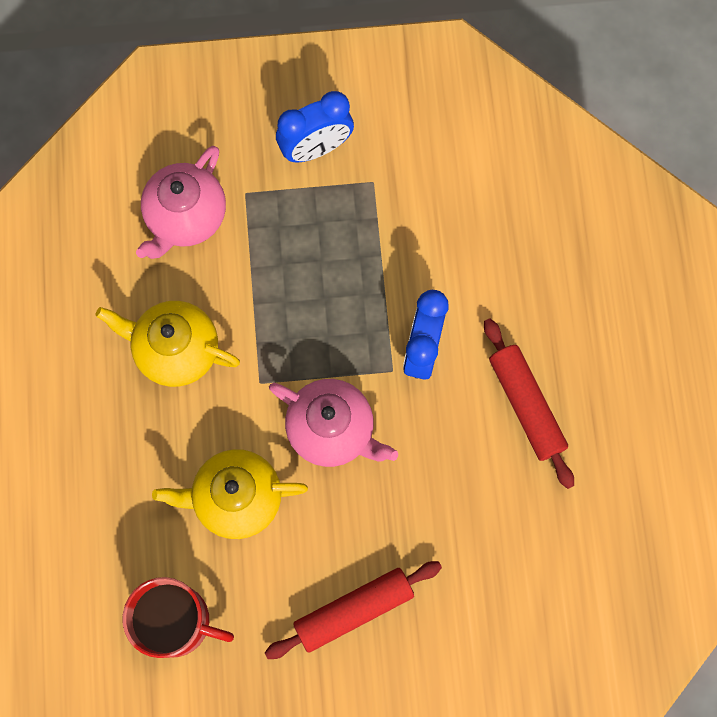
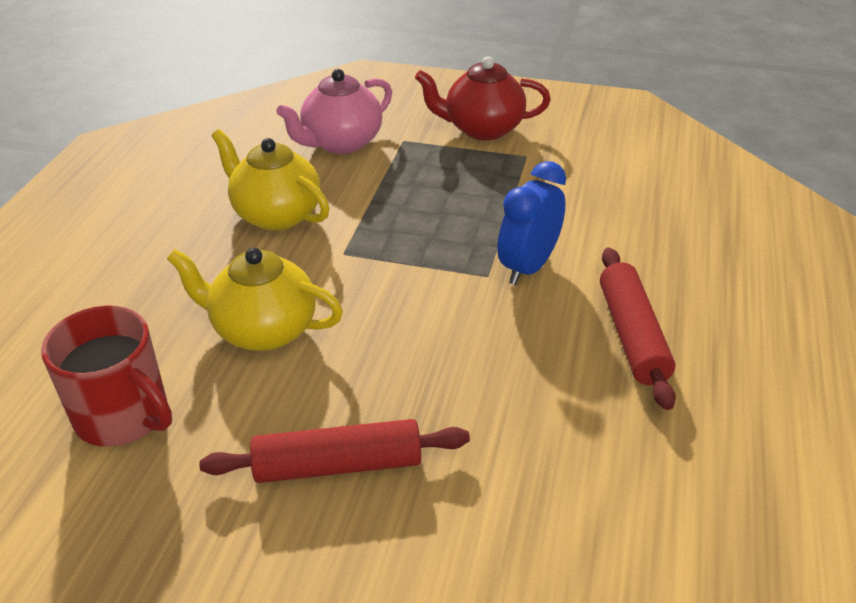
camera: 20 degrees right, 35 degrees down
pink teapot [269,379,398,467] -> none
blue clock [276,91,354,162] -> red teapot [415,57,551,140]

